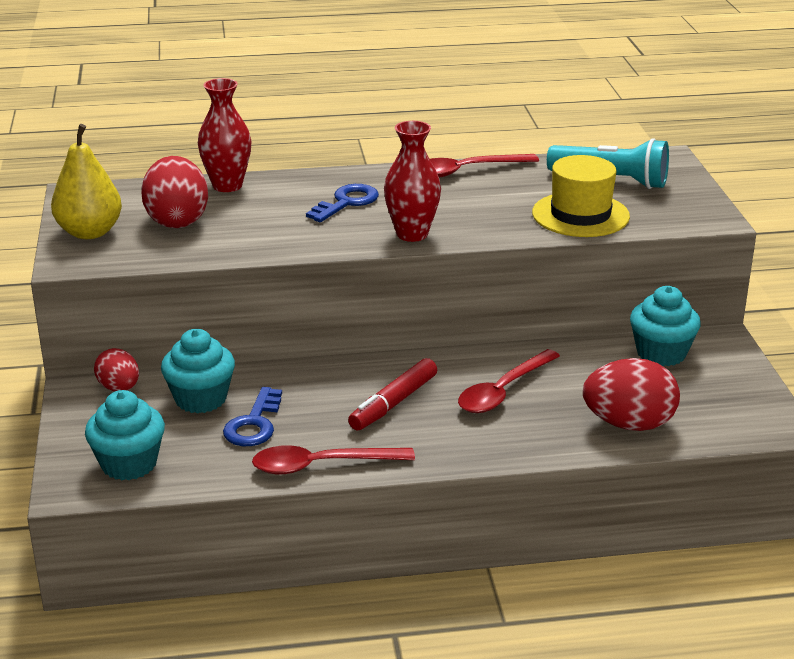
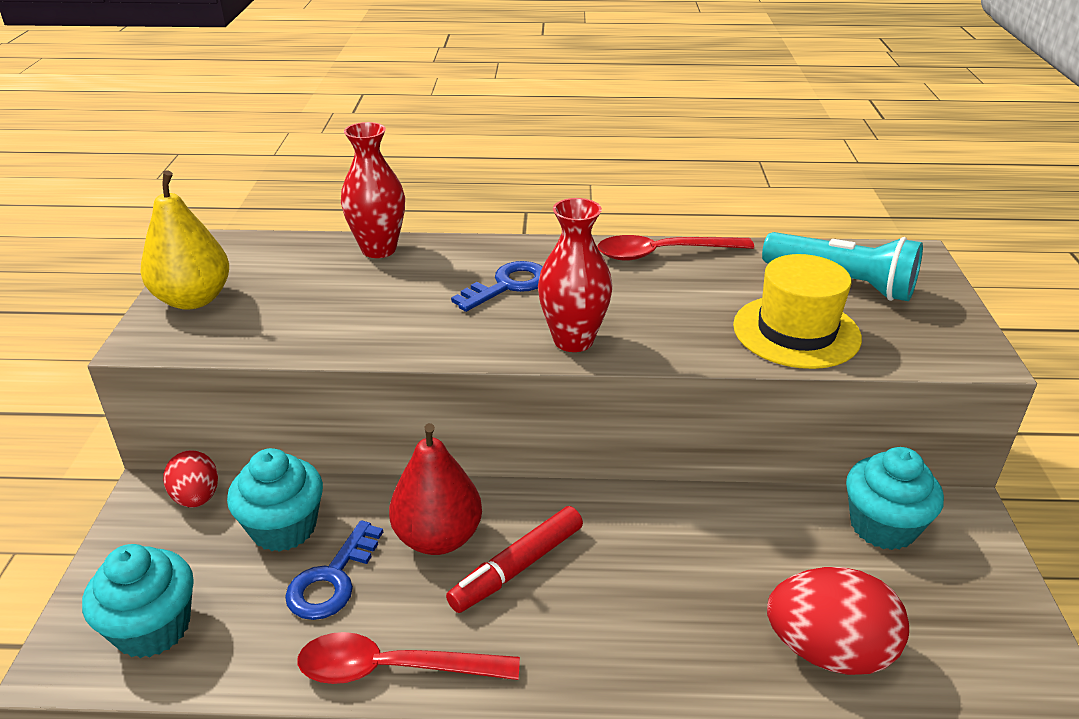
camera: 10 degrees right, 5 degrees up
red egg [141,156,208,228] -> none
red spoon [458,349,560,413] -> none
none -> red pear [389,423,482,555]

